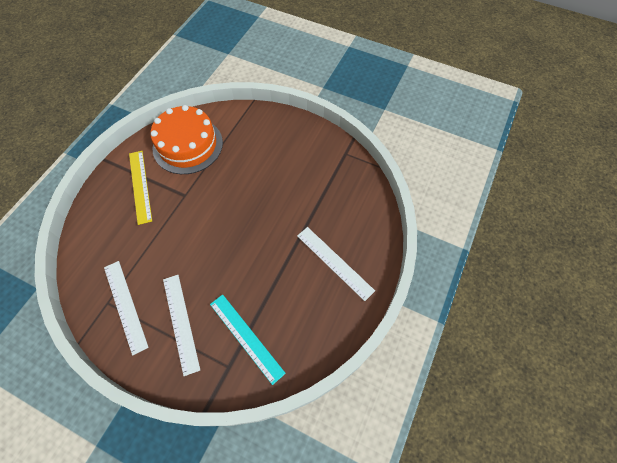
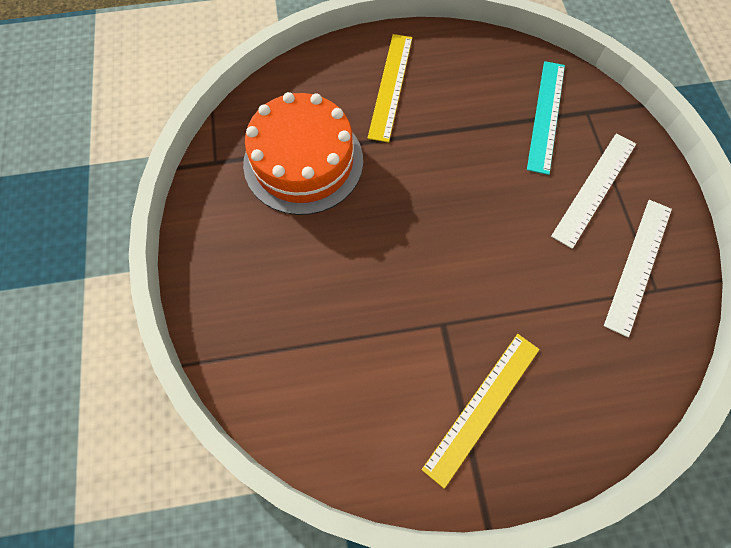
camera: 125 degrees left, 5 degrees up
orange cake [151,105,223,174] -> orange cake moved to [243,92,363,215]
white ruler [297,227,375,301] -> yellow ruler [368,34,412,142]

